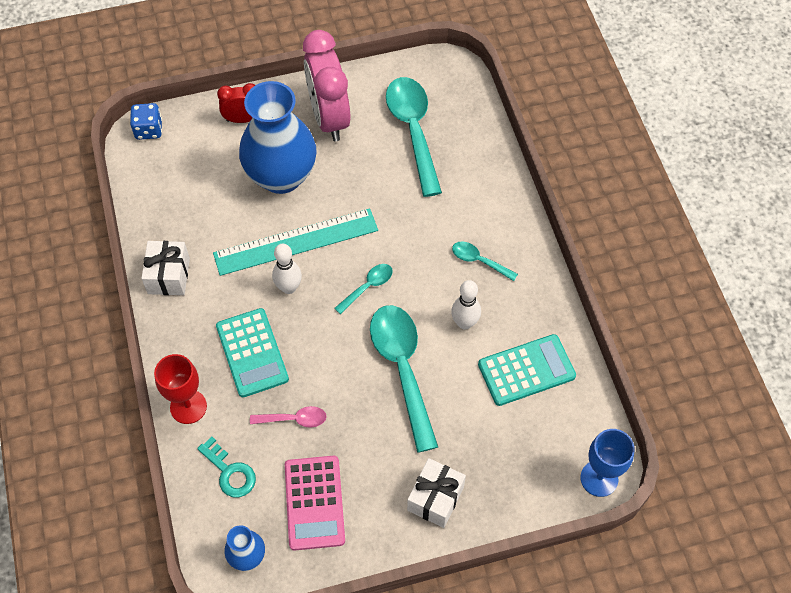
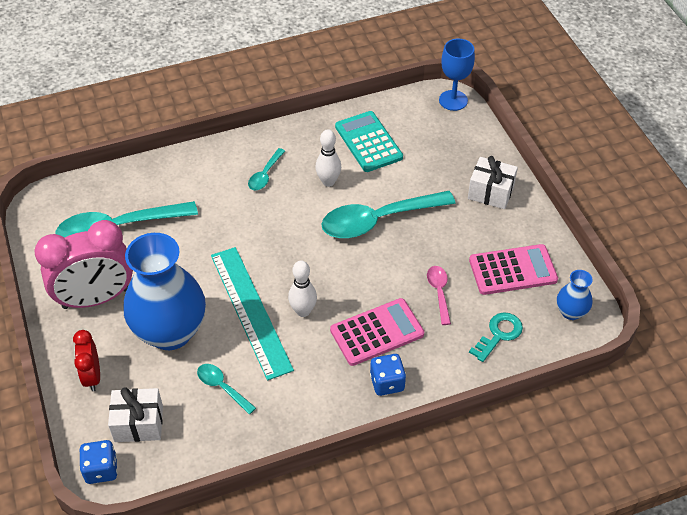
camera: 95 degrees left, 10 degrees down
white gift [141,241,190,295] -> white gift moved to [108,387,163,442]
red goblet [154,354,207,424] -> none
turquoise calculator [216,308,289,397] -> pink calculator [330,298,424,366]
turquoise spoon [334,264,393,314] -> turquoise spoon moved to [197,364,256,414]
none -> blue dice [370,354,406,396]

